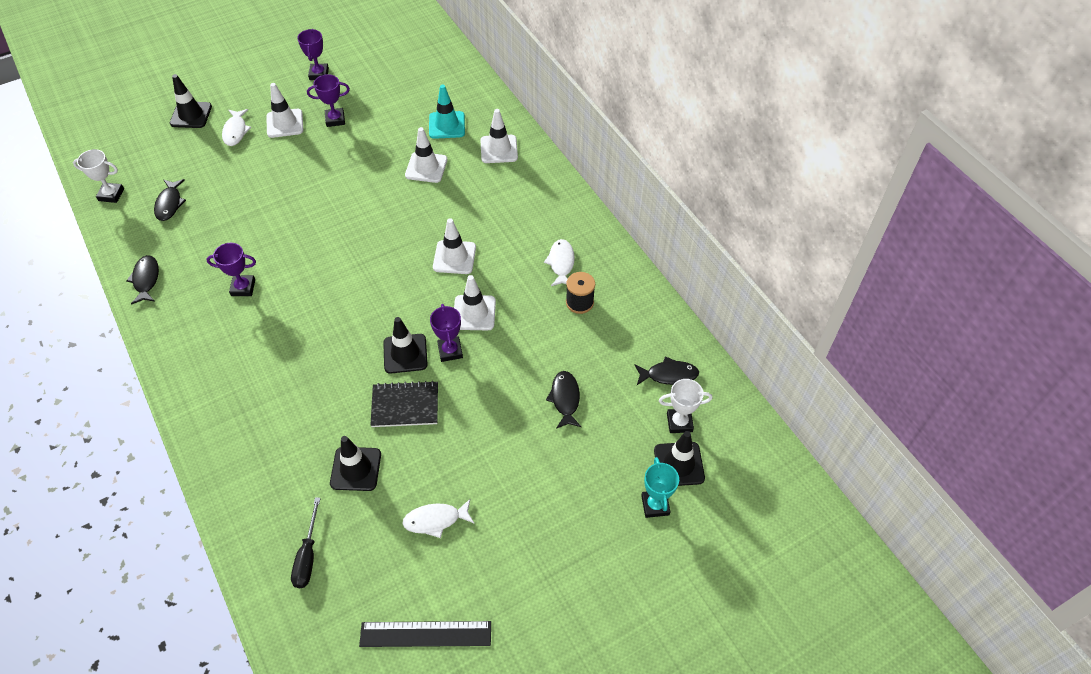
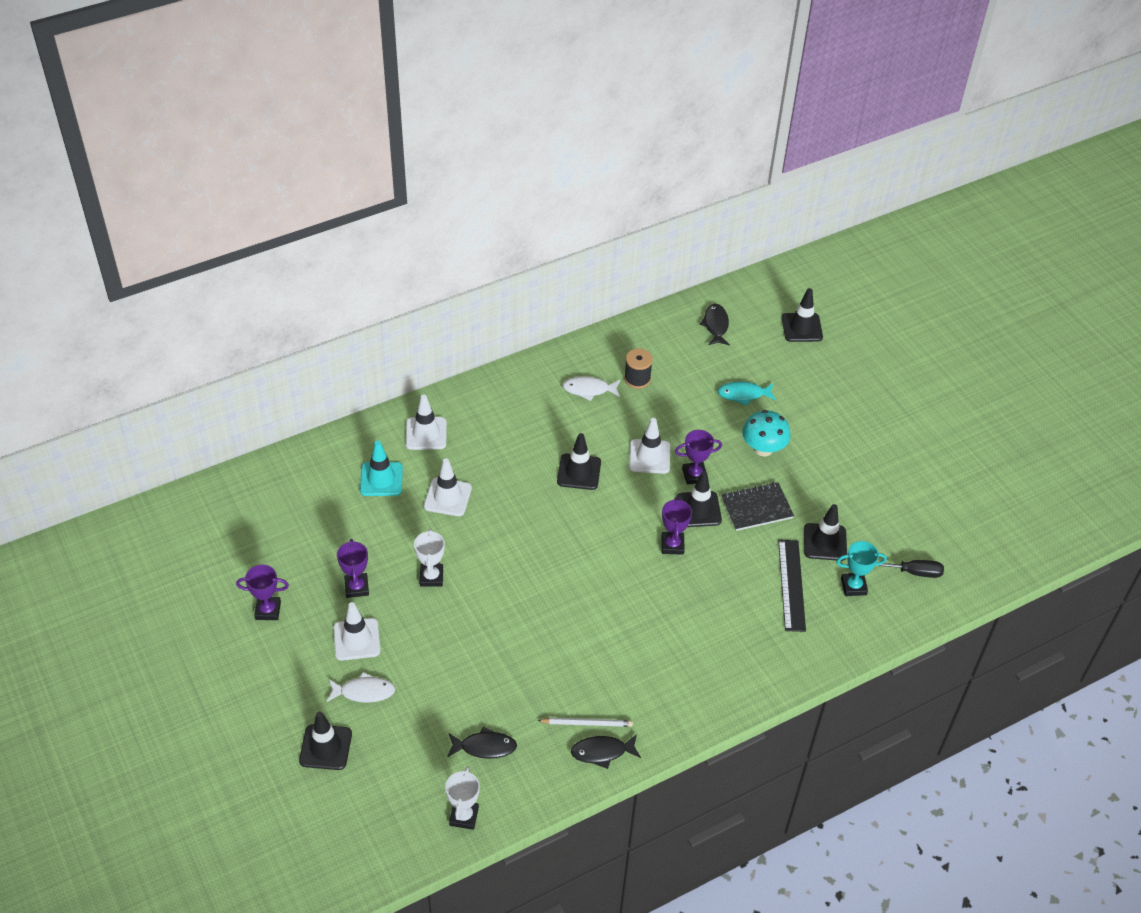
camera: 90 degrees left, 5 degrees down
purple trophy [206,243,256,296] -> purple trophy moved to [662,497,692,555]
black ruler [359,621,491,647] -> black ruler moved to [778,540,806,632]
black notebook [370,381,438,427] -> black notebook turned 75 degrees clockwise [721,482,794,531]
white fish [402,499,475,538] -> none
white traffic cone [433,218,476,274] -> black traffic cone [557,433,601,490]
black fish [546,371,581,429] -> turquoise fish [717,382,776,406]
turquoise trophy [641,457,679,518] -> turquoise trophy moved to [836,541,887,596]
white trophy [659,379,712,433] -> white trophy moved to [414,528,445,587]
none -> white pencil [537,718,633,727]
none -> turquoise mushroom [742,410,791,456]

